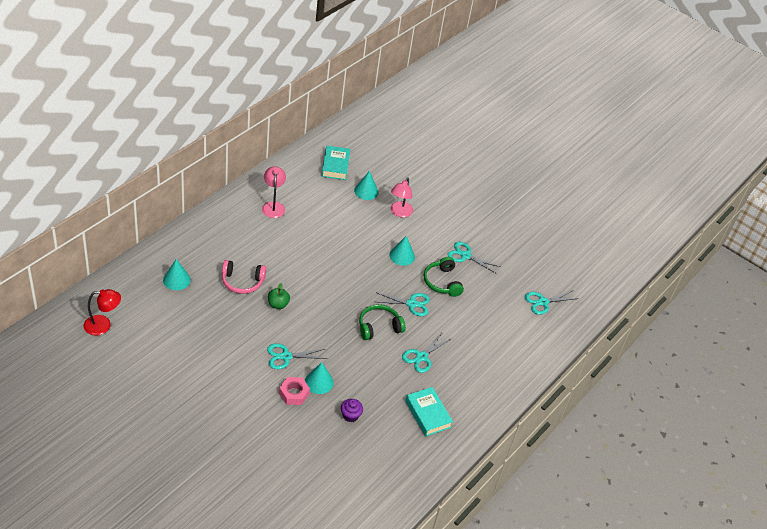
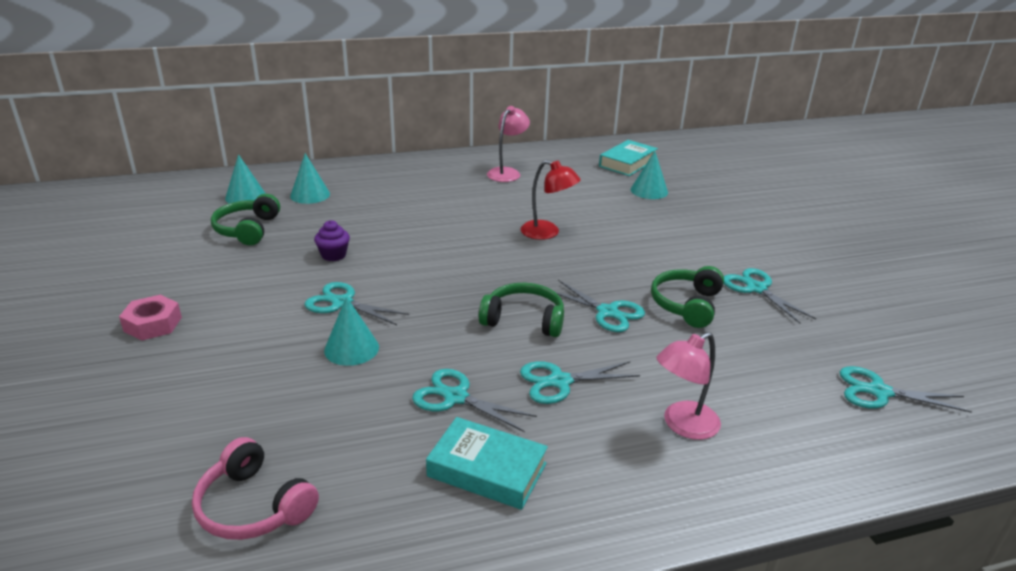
camera: 40 degrees right, 15 degrees down
red lamp [84,289,121,336] -> red lamp moved to [521,160,581,240]
pink headphones [222,260,266,294] -> pink headphones moved to [192,437,319,540]
green apple [268,283,290,309] -> none
pink nut [279,377,310,405] -> pink nut moved to [119,295,182,341]
purple cupcake [341,399,363,422] -> purple cupcake moved to [314,220,350,261]
turquoise cone [390,236,415,266] -> turquoise cone moved to [225,154,266,204]
pink lamp [391,177,413,218] -> pink lamp moved to [656,332,721,440]
turquoise book [405,387,453,437] -> turquoise book turned 75 degrees counterclockwise [426,417,548,510]
none -> green headphones [211,194,280,245]
none -> turquoise scissors [412,369,537,432]

